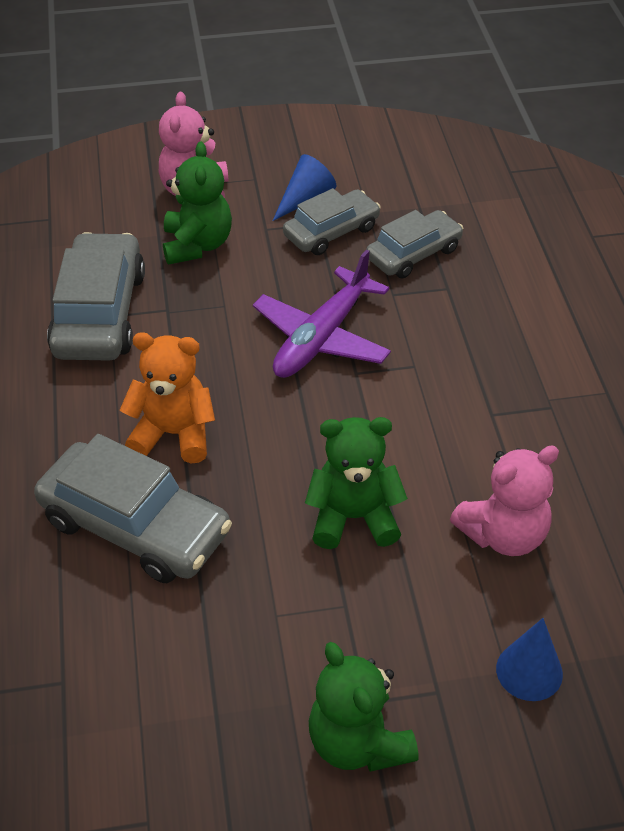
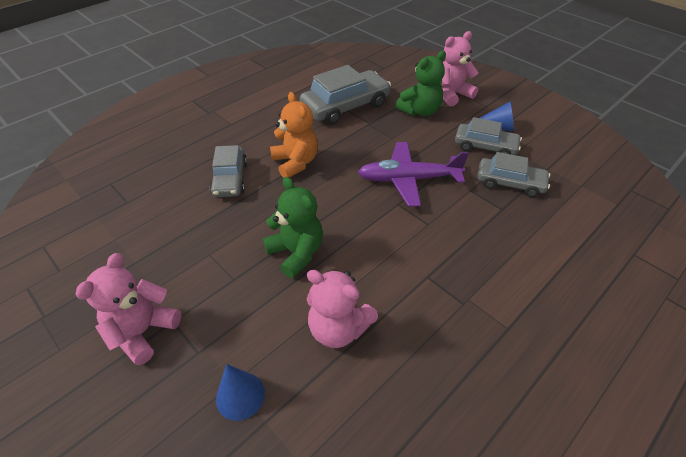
camera: 55 degrees right, 0 degrees up
grey car [34,434,232,583] -> grey car [210,145,247,197], size x0.63
green teddy bear [309,642,419,772] -> pink teddy bear [75,253,181,365]

